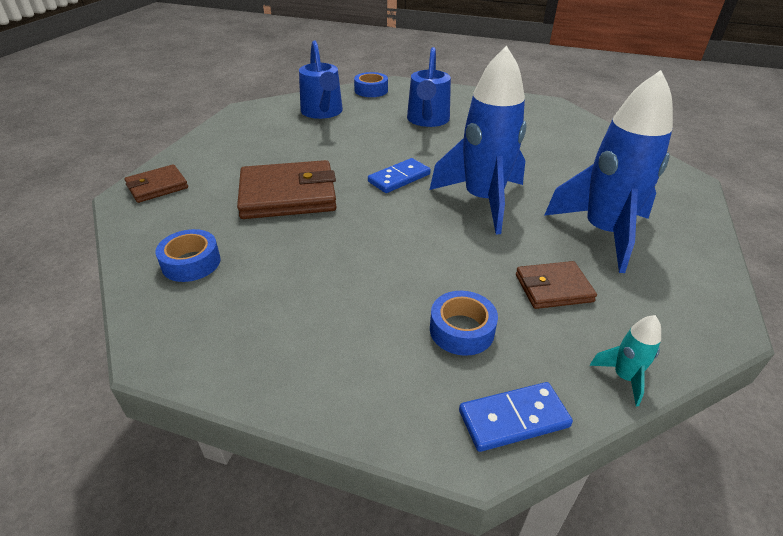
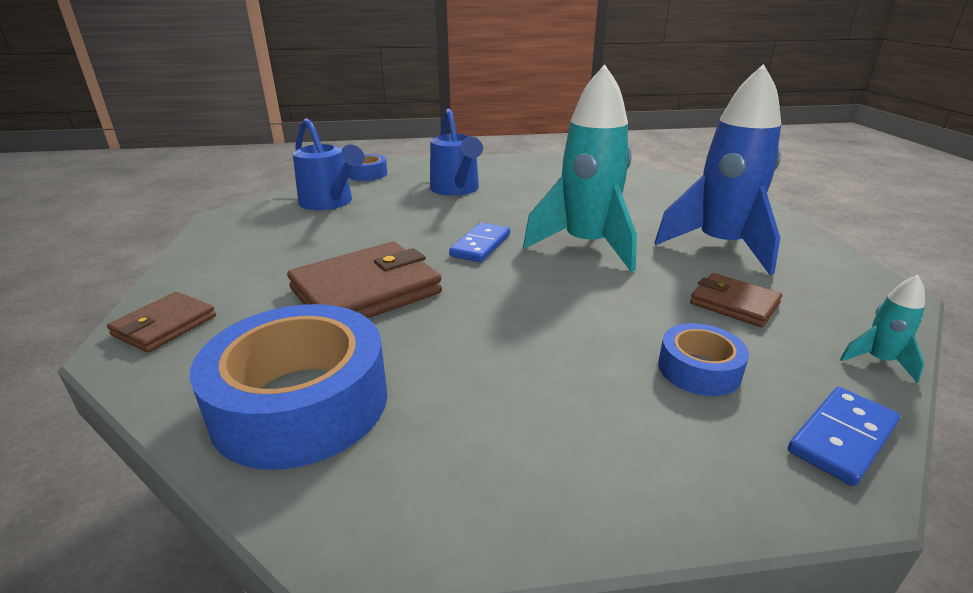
camera: 25 degrees left, 10 degrees down
blue tape [155,229,221,282] -> blue tape [190,304,387,470], size x1.99
blue rocket [430,46,527,235] -> turquoise rocket [523,64,637,272]
brown wallet [516,261,597,309] -> brown wallet turned 75 degrees clockwise [690,273,782,327]

